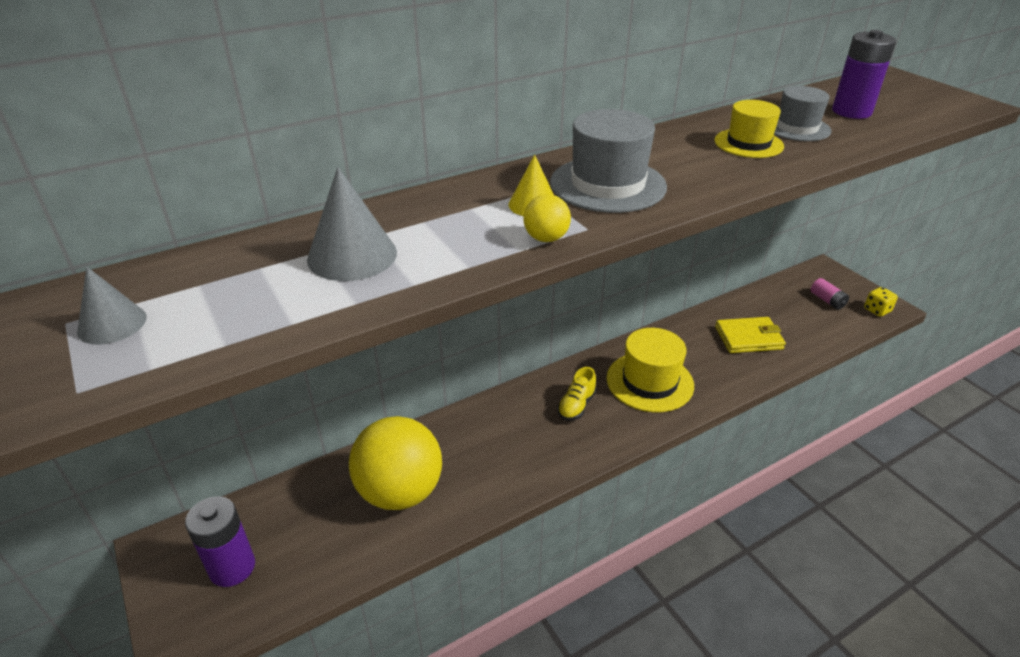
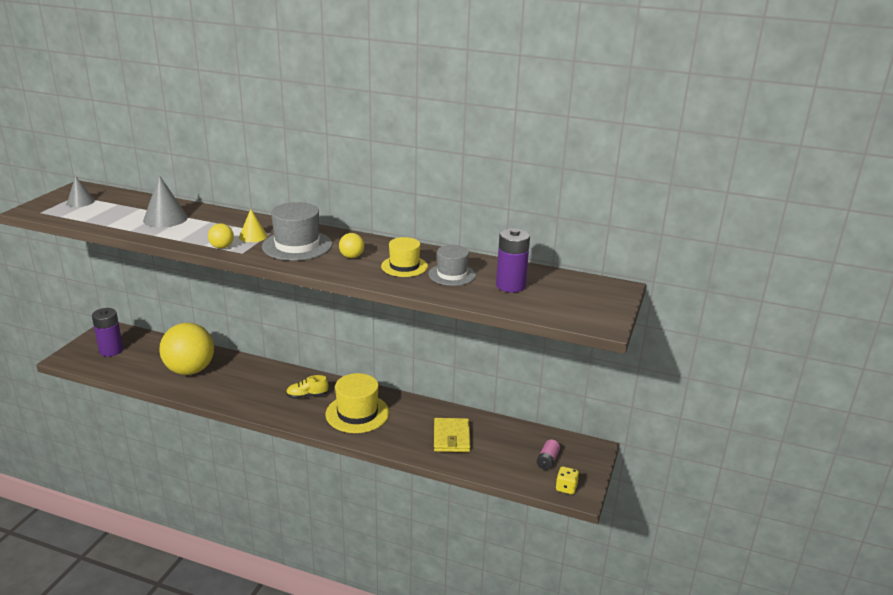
camera: 50 degrees right, 10 degrees down
yellow wallet [715,317,786,353] -> yellow wallet turned 45 degrees clockwise [434,418,470,452]
none -> yellow ball [339,233,364,258]

